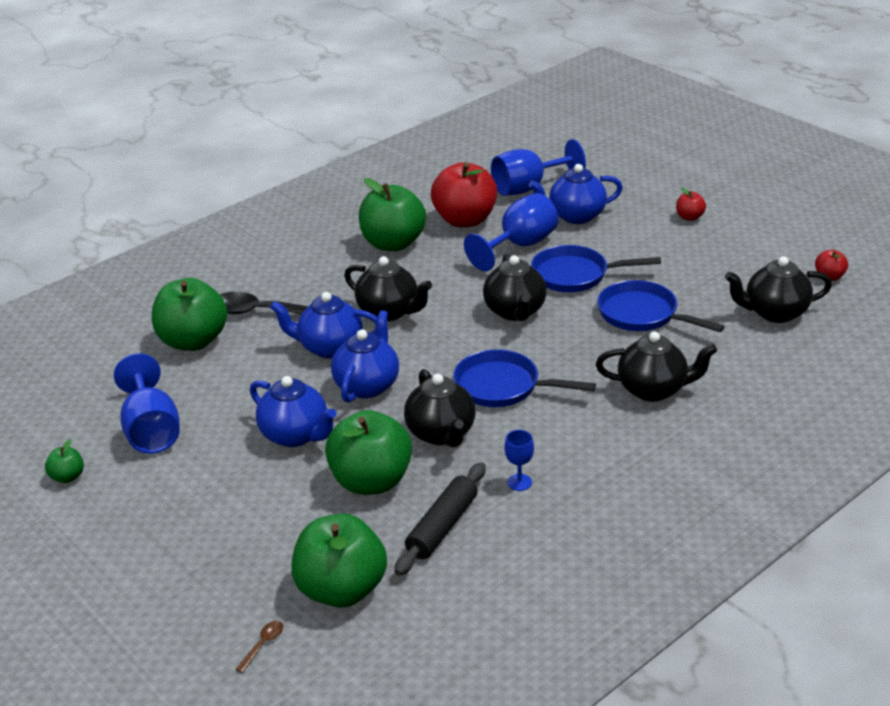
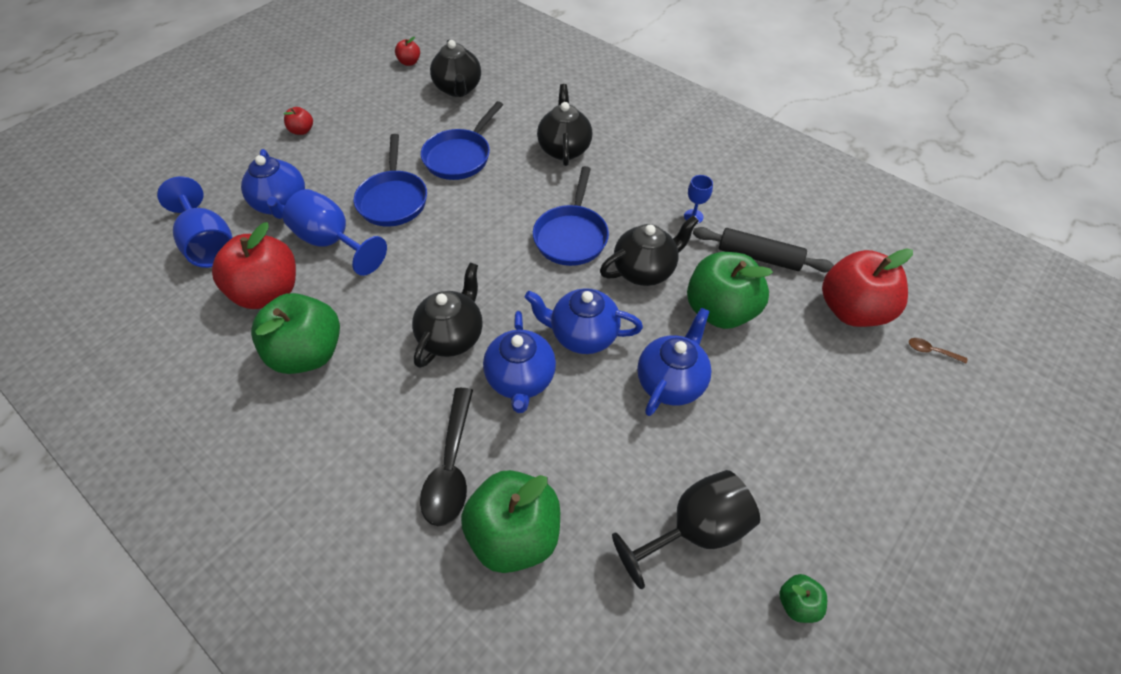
camera: 100 degrees left, 20 degrees up
blue goblet [114,353,180,454] -> black goblet [612,470,760,589]
green apple [291,514,387,608] -> red apple [822,249,913,327]
black teapot [483,254,547,321] -> none

